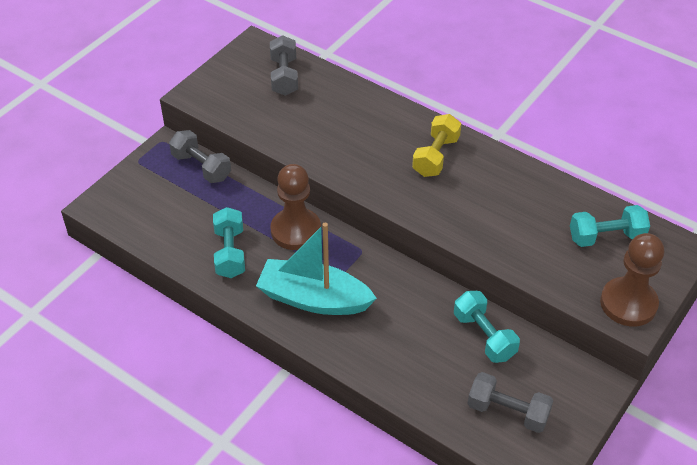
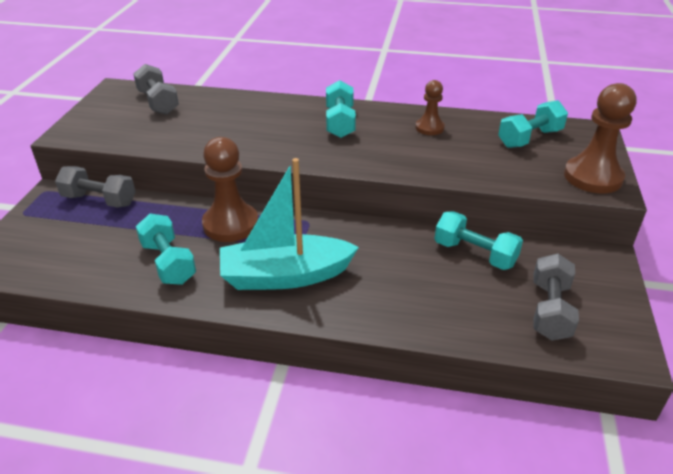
camera: 25 degrees left, 10 degrees down
yellow dumbbell [412,114,461,177] -> turquoise dumbbell [326,80,356,138]
grey dumbbell [468,372,553,433] -> grey dumbbell turned 75 degrees counterclockwise [533,253,579,341]
none -> brown pawn [416,80,445,135]

